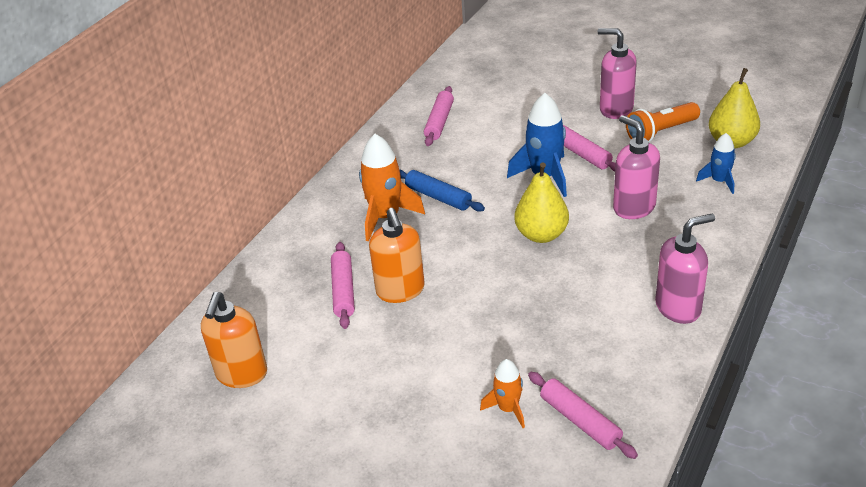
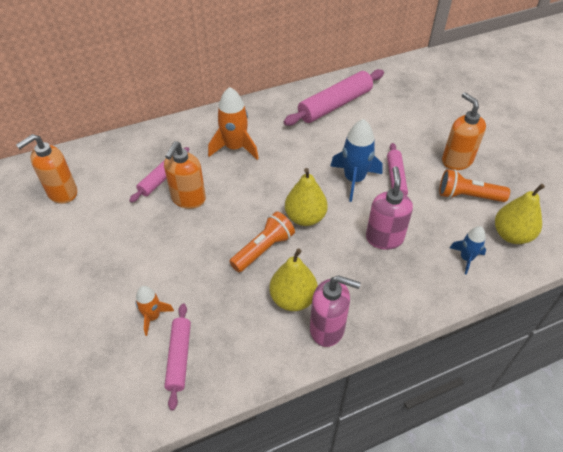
camera: 35 degrees right, 10 degrees up
blue rolling pin [399,169,485,212] -> none
pink rolling pin [424,86,454,146] -> pink rolling pin [284,69,384,126], size x1.69
pink soap dispenser [598,28,637,119] -> orange soap dispenser [442,92,486,170]
none -> orange flashlight [229,212,295,272]
none -> yellow pear [269,249,318,311]

